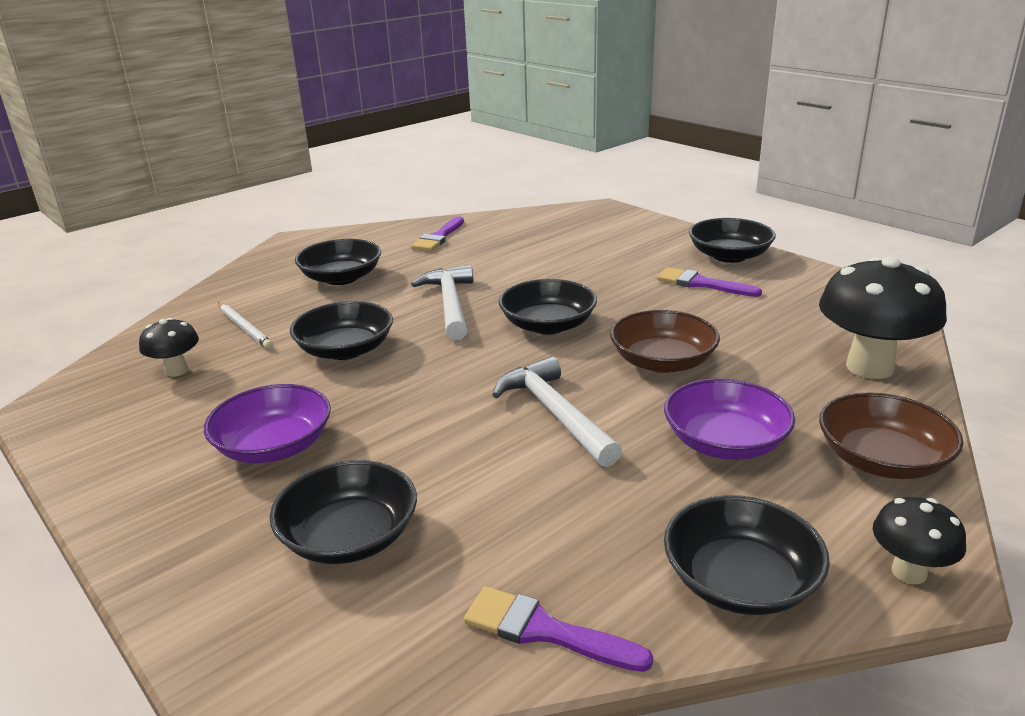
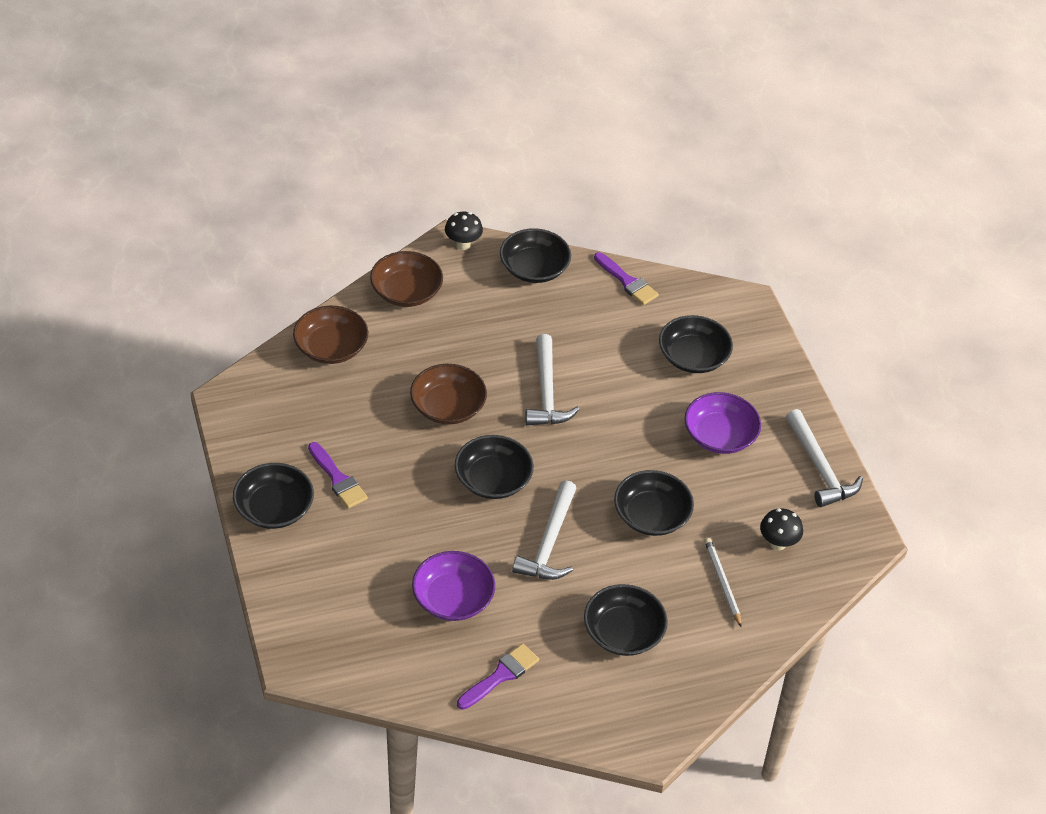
camera: 160 degrees left, 20 degrees up
purple bowl [664,378,795,460] -> purple bowl moved to [412,551,495,621]
black mushroom [819,257,947,379] -> brown bowl [293,306,369,364]
none -> white hammer [786,409,863,507]

